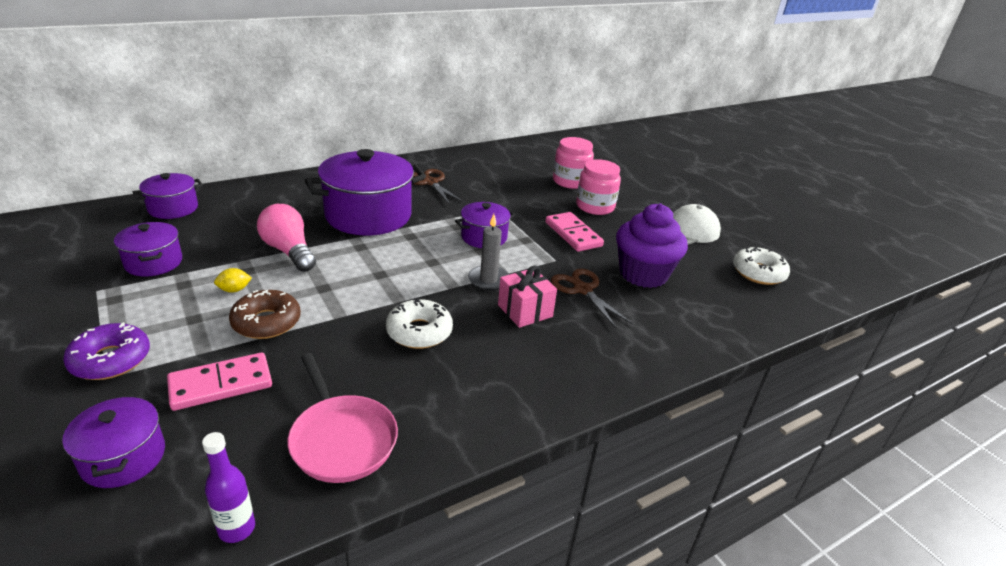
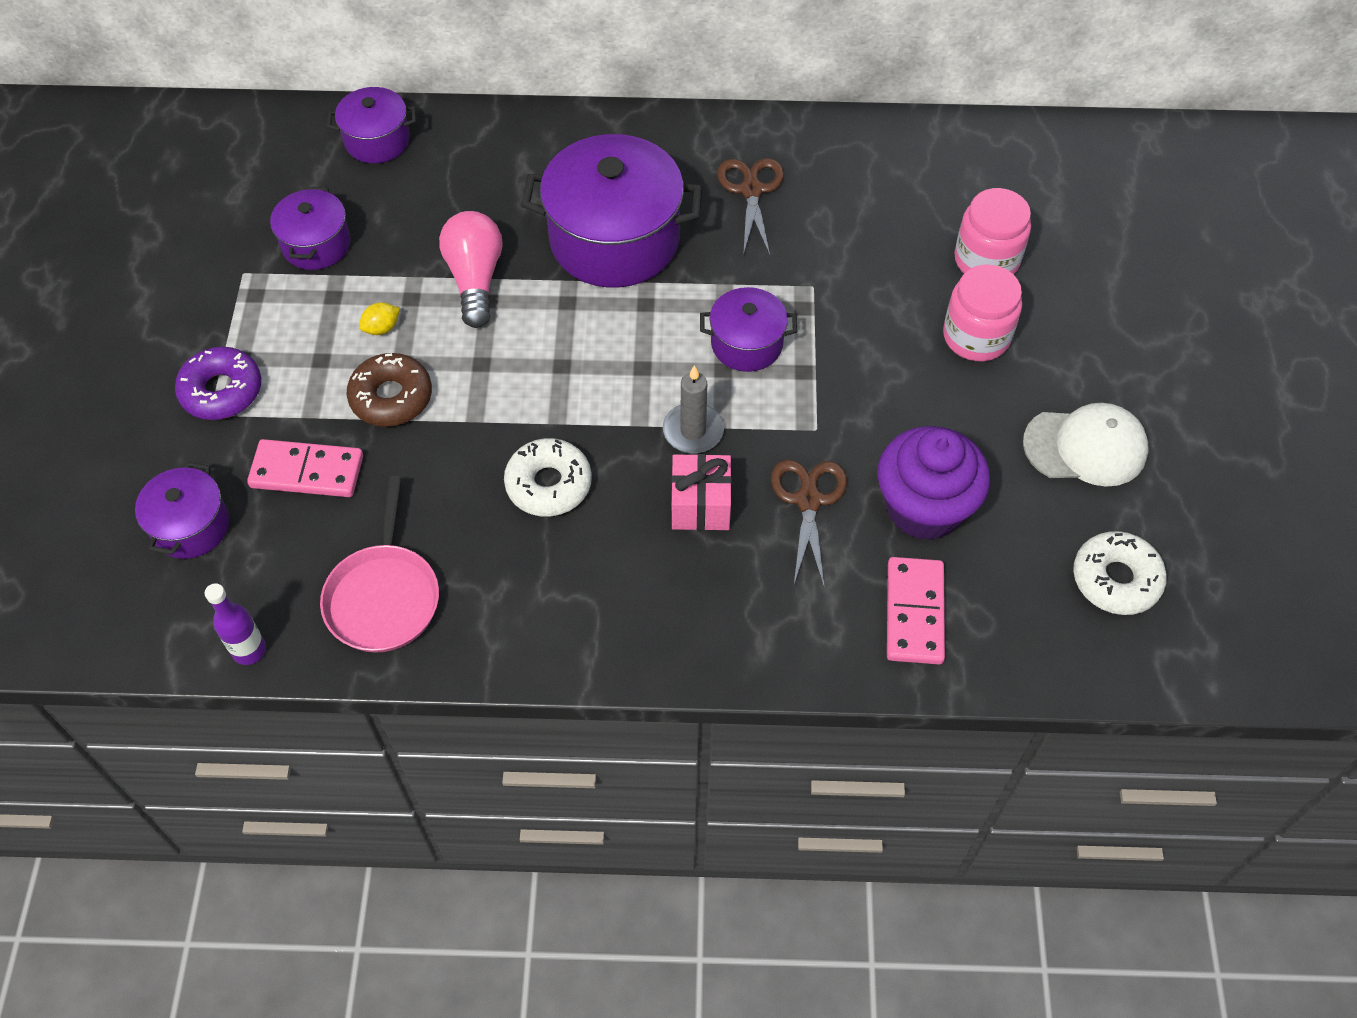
camera: 35 degrees right, 25 degrees up
yellow lemon [214,268,252,293] -> yellow lemon turned 45 degrees counterclockwise [359,302,400,335]
pink domino [546,212,604,252] -> pink domino moved to [887,557,945,664]

